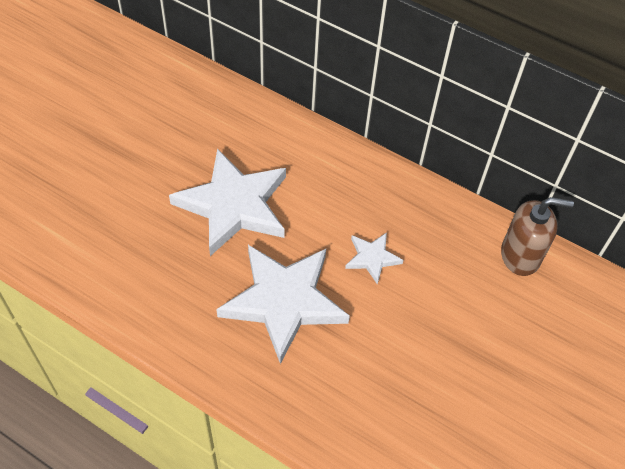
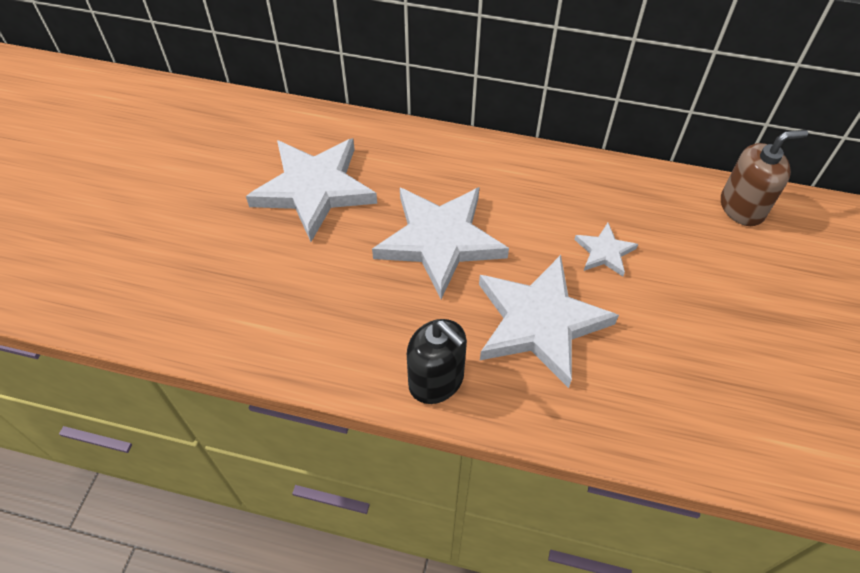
camera: 15 degrees left, 0 degrees up
none -> white star [246,138,377,242]
none -> black soap dispenser [407,319,467,404]

